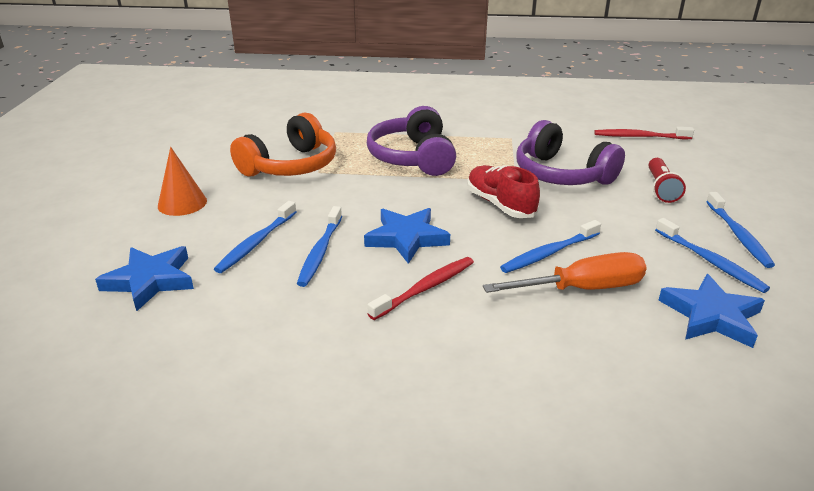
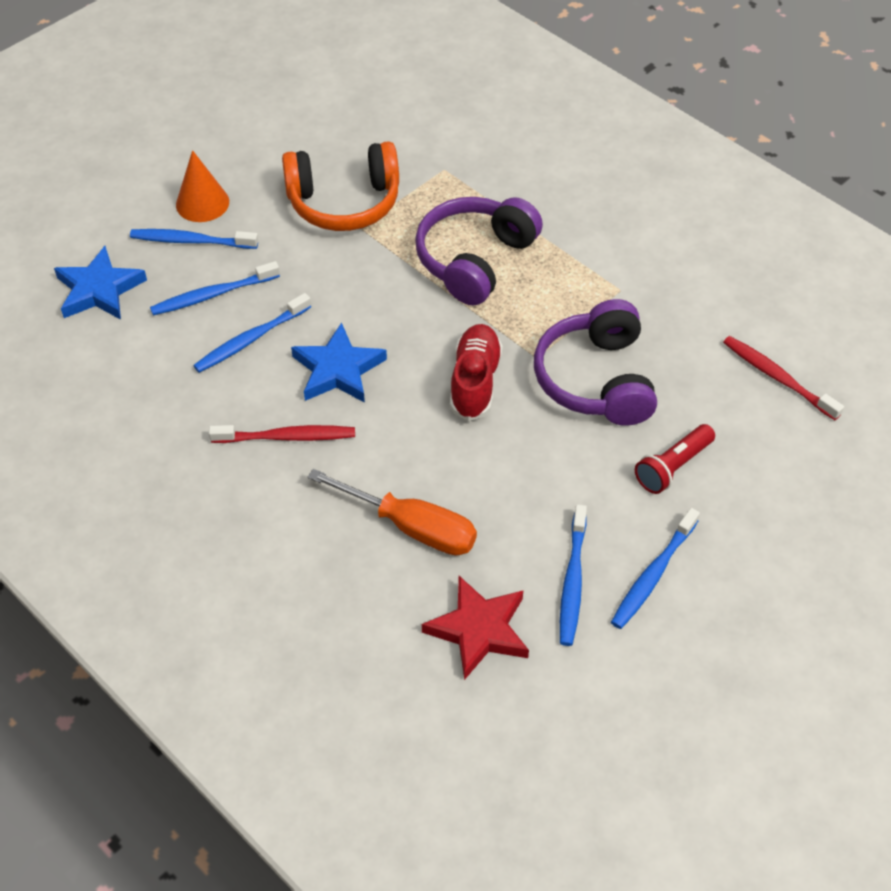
camera: 40 degrees right, 20 degrees up
blue toothbrush [500,220,601,273] -> blue toothbrush moved to [130,229,258,249]
blue star [658,274,765,348] -> red star [422,576,529,680]

